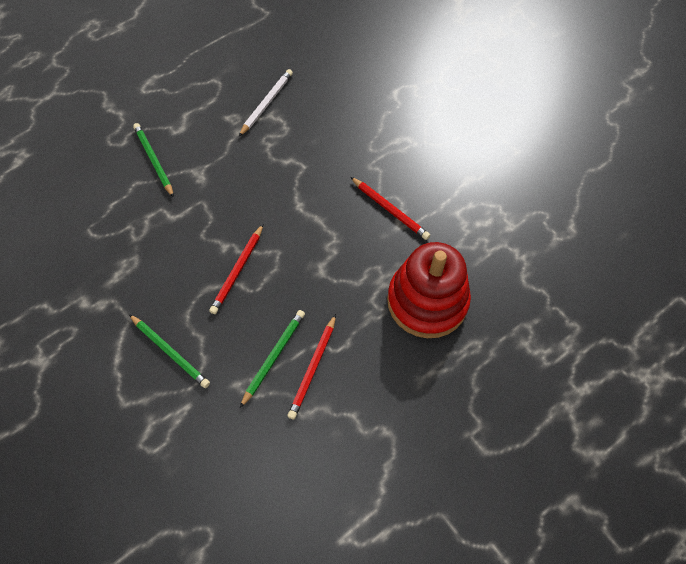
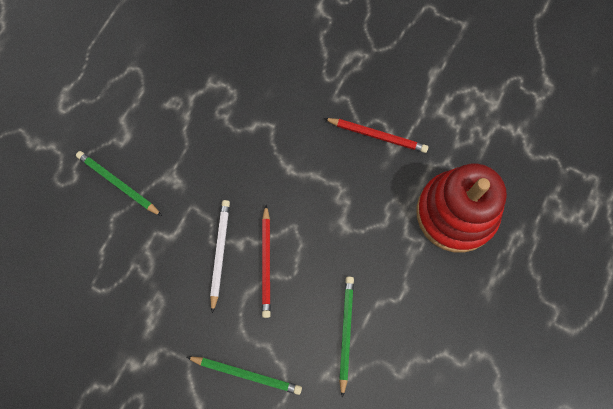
camera: 25 degrees left, 10 degrees up
white pencil [239,69,293,136] -> white pencil moved to [210,200,230,313]
red pencil [287,314,336,419] -> none

